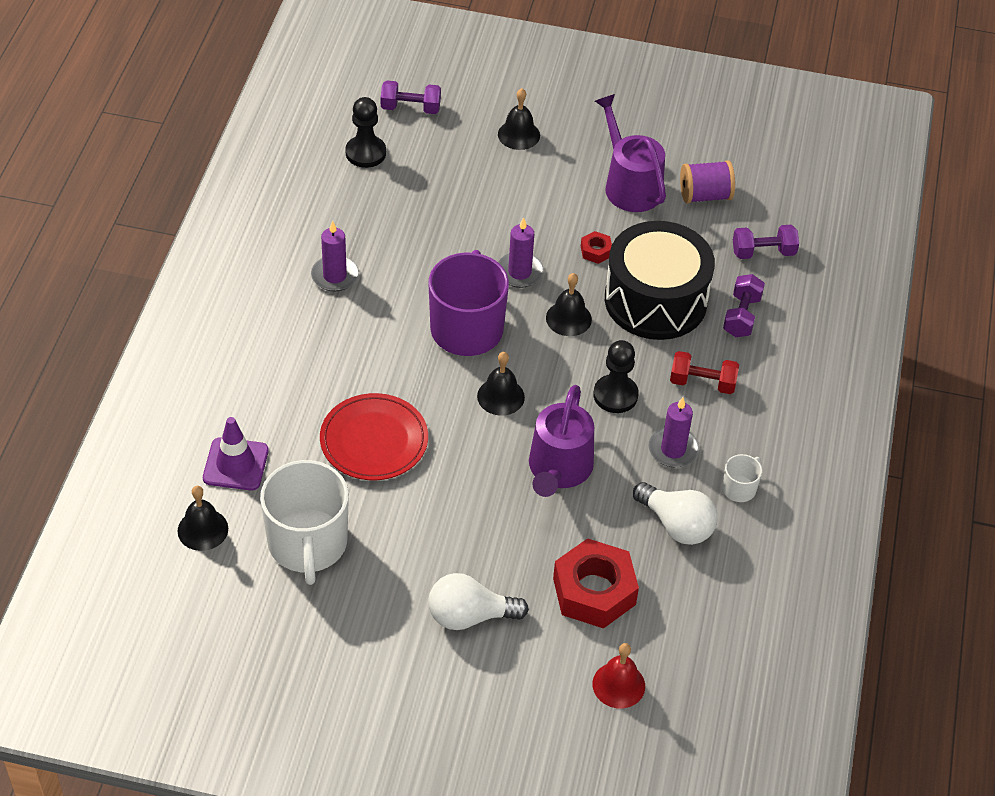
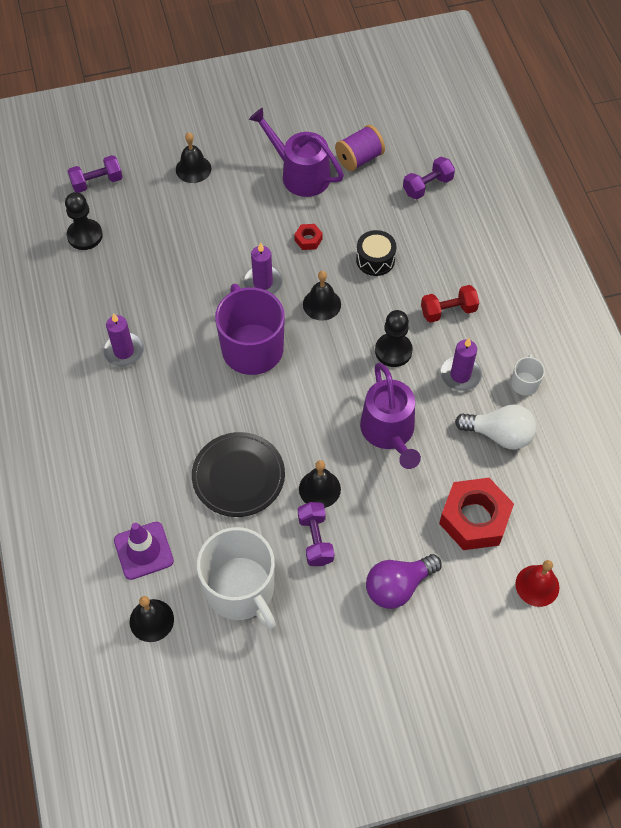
camera: 25 degrees left, 10 degrees up
red plate [320,393,428,480] -> black plate [192,432,285,517]
white light bulb [428,573,529,630] -> purple light bulb [366,554,442,609]
black bell [477,352,525,416] -> black bell moved to [299,460,341,508]
black drum [605,221,715,340] -> black drum [356,230,396,276], size x0.46
purple dumbbell [723,274,765,337] -> purple dumbbell moved to [298,502,334,566]

